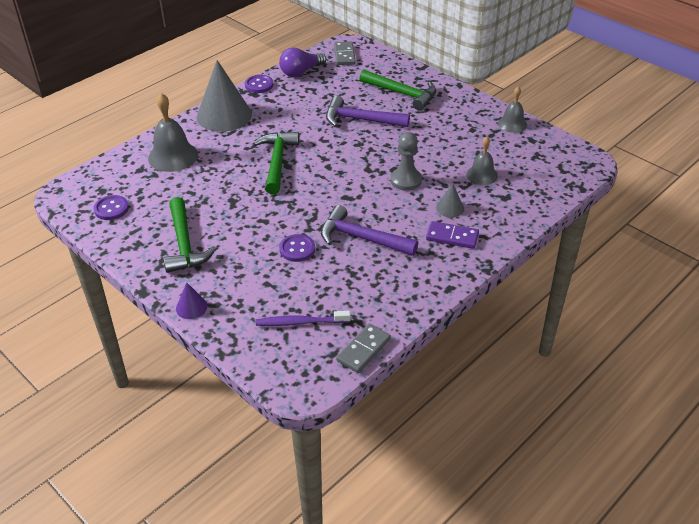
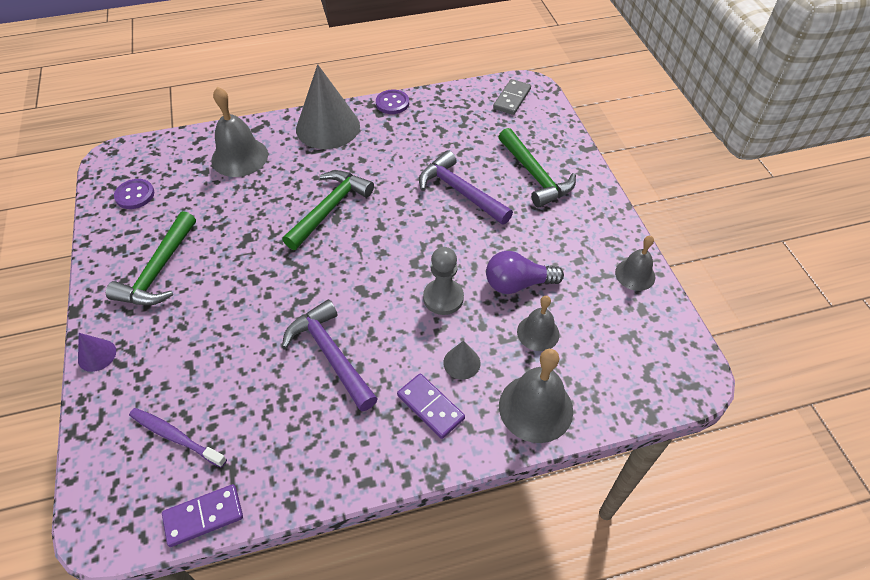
camera: 30 degrees right, 10 degrees up
purple light bulb [279,48,326,77] -> purple light bulb moved to [486,251,564,294]
purple button [279,234,315,262] -> none
grey domino [336,324,391,373] -> purple domino [162,484,243,547]
none -> grey bell [499,349,573,443]

